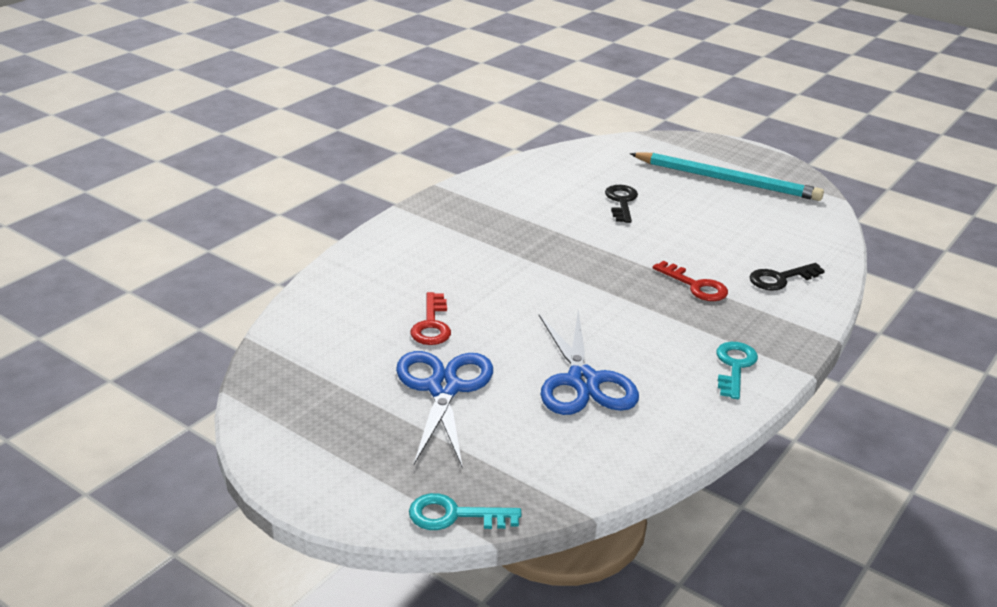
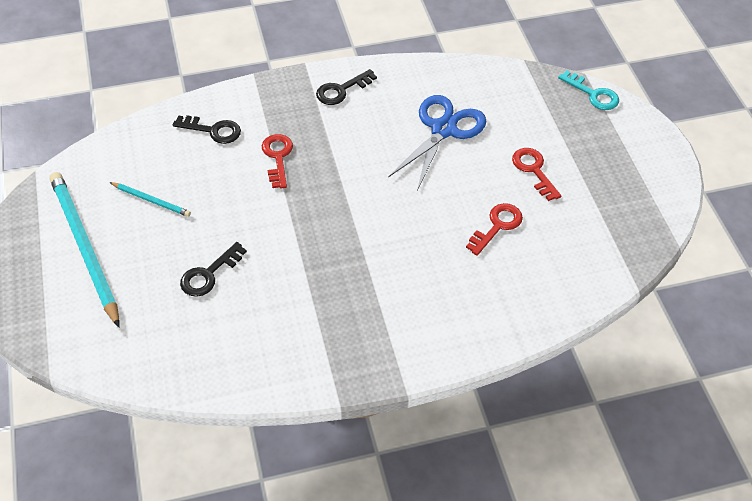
camera: 140 degrees left, 20 degrees up
blue scissors [396,351,493,469] -> red key [512,148,561,201]
turquoise key [716,342,758,399] -> black key [316,69,377,105]
none -> turquoise pencil [109,182,191,217]

